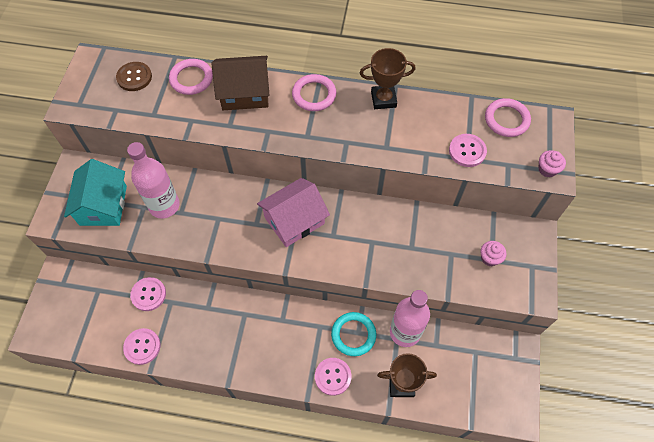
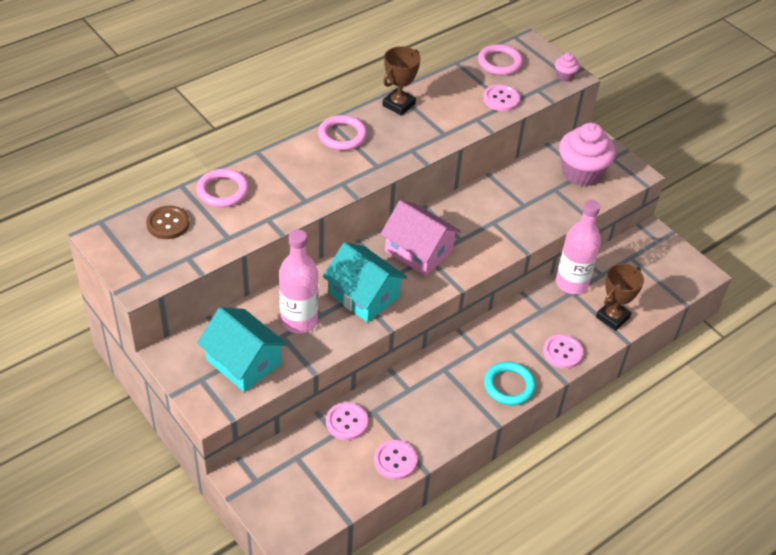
camera: 50 degrees left, 15 degrees down
brown house [212,56,270,110] -> none
pink house [257,178,330,247] -> pink house turned 60 degrees counterclockwise [380,200,461,276]
turquoise ring [331,312,376,356] -> turquoise ring moved to [484,362,536,405]
pink cupcake [480,241,507,266] -> pink cupcake [559,123,616,186], size x2.19
none -> turquoise house [323,242,407,322]

